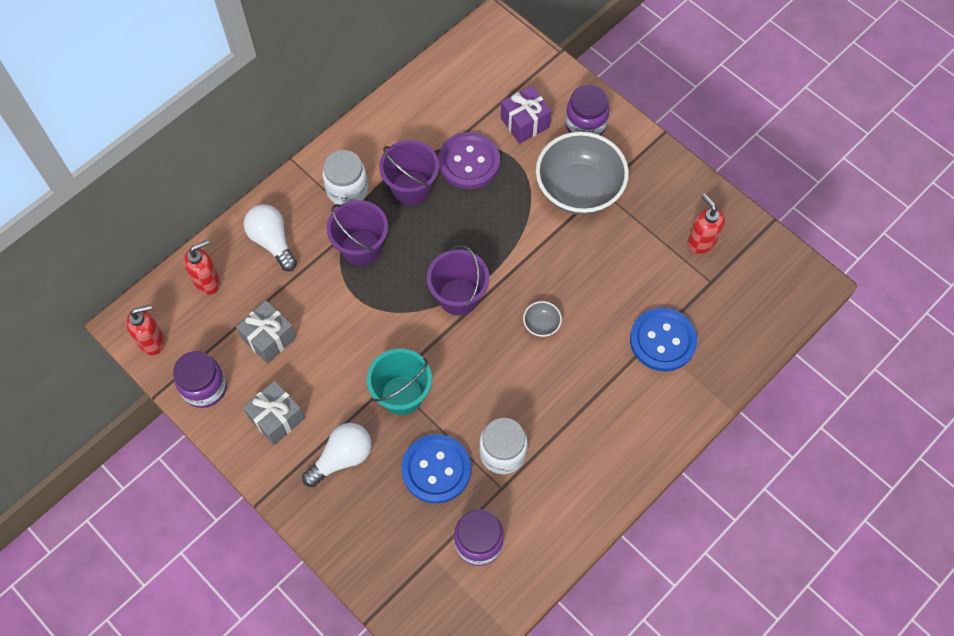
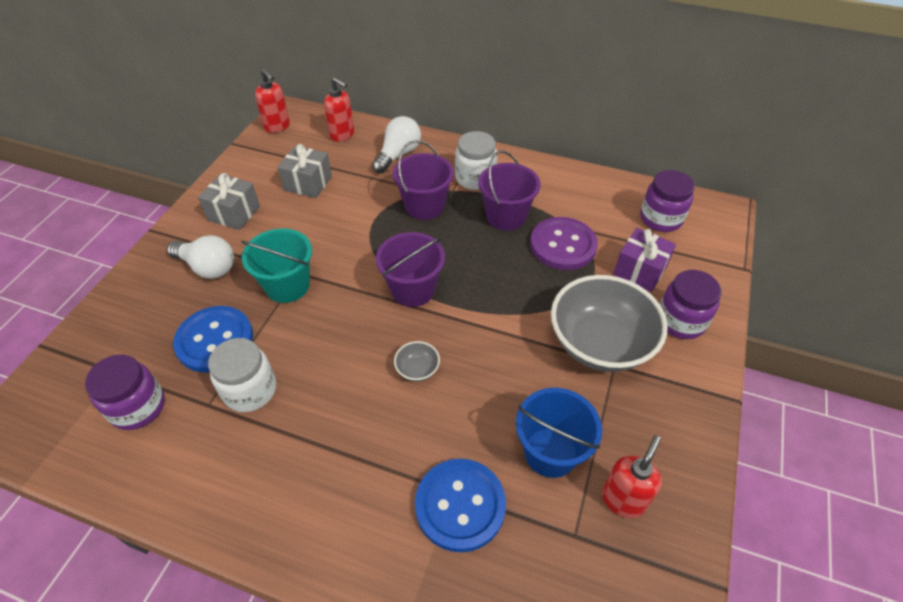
camera: 65 degrees right, 15 degrees down
purple jar [173,351,227,408] -> purple jar moved to [640,170,695,232]
none -> blue bucket [516,388,602,478]

